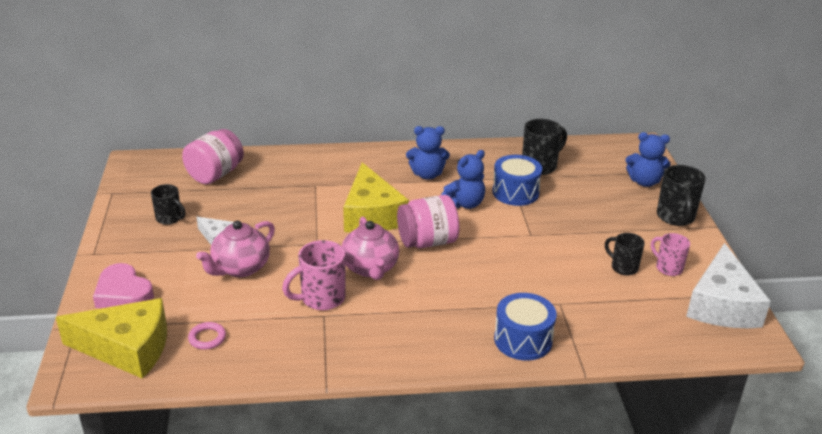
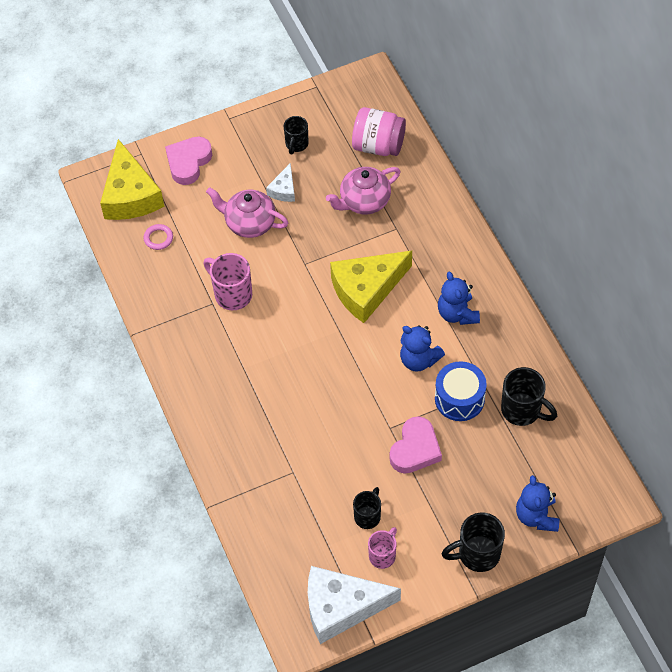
camera: 75 degrees right, 25 degrees up
pink teapot [342,217,399,280] -> pink teapot moved to [326,167,401,214]
pink jar [397,195,459,248] -> none
blue drum [494,293,557,361] -> none
none -> pink heart [390,416,442,474]

